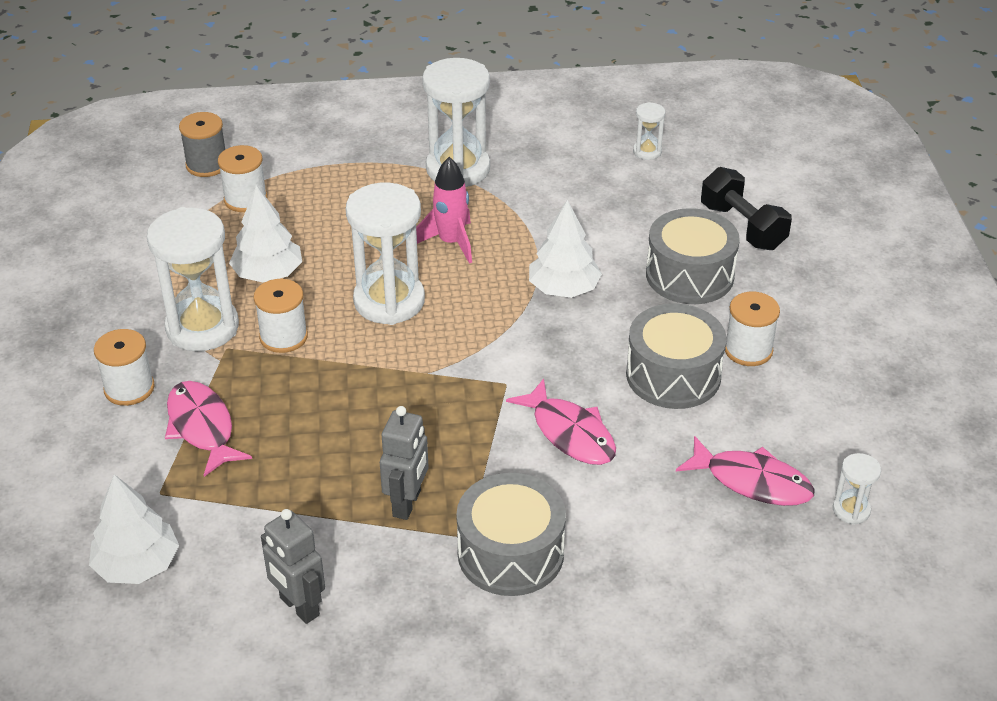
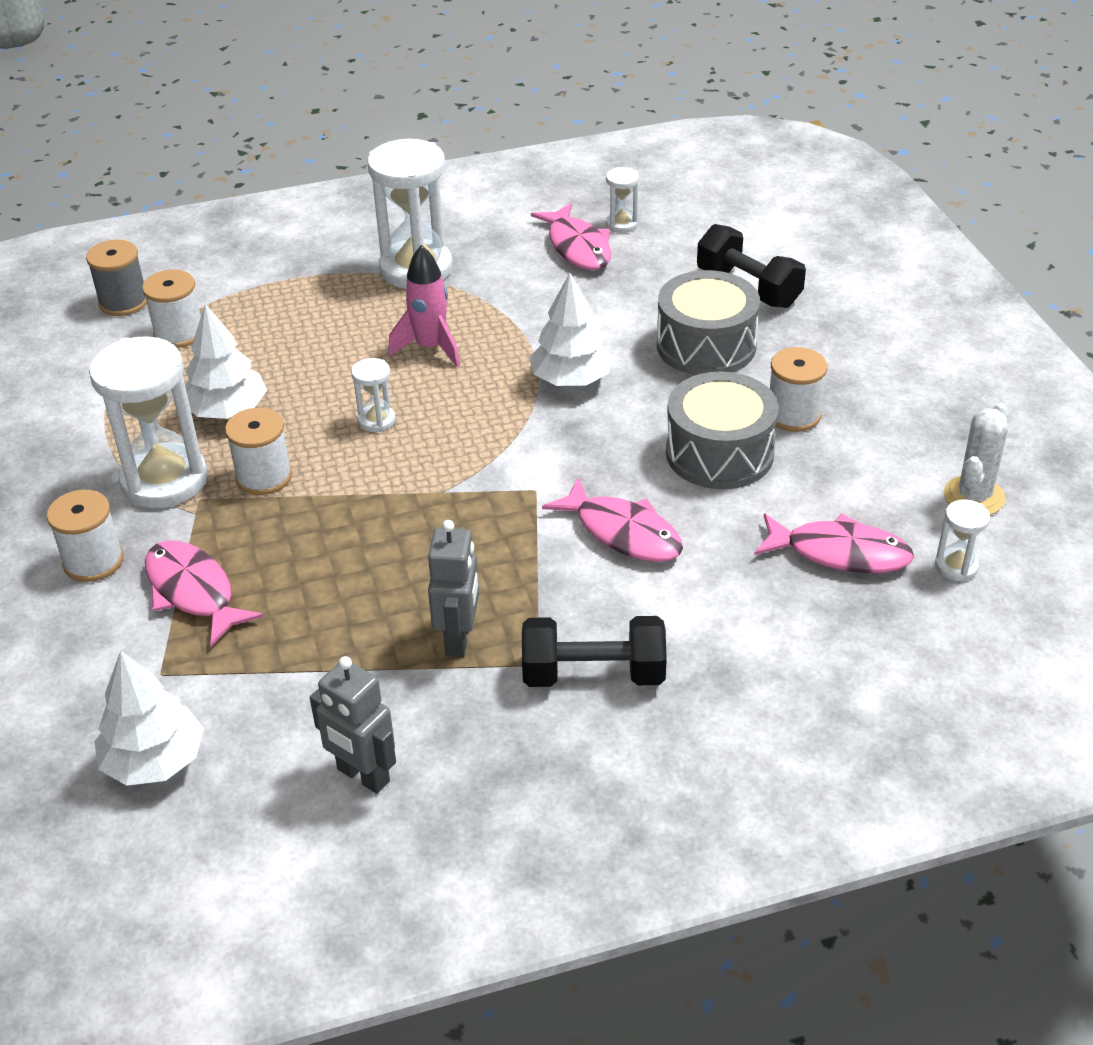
camera: 10 degrees left, 0 degrees up
white hourglass [346,183,425,325] -> white hourglass [351,358,396,432], size x0.46
grey drum [456,473,566,596] -> black dumbbell [522,616,667,687]
none -> pink fish [531,203,612,270]
none -> white cactus [944,403,1009,515]

